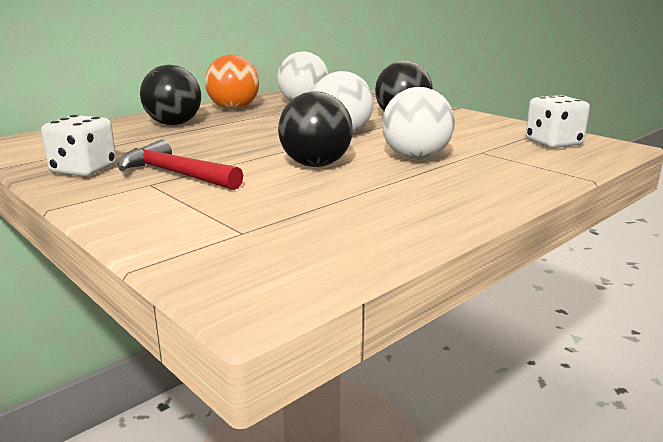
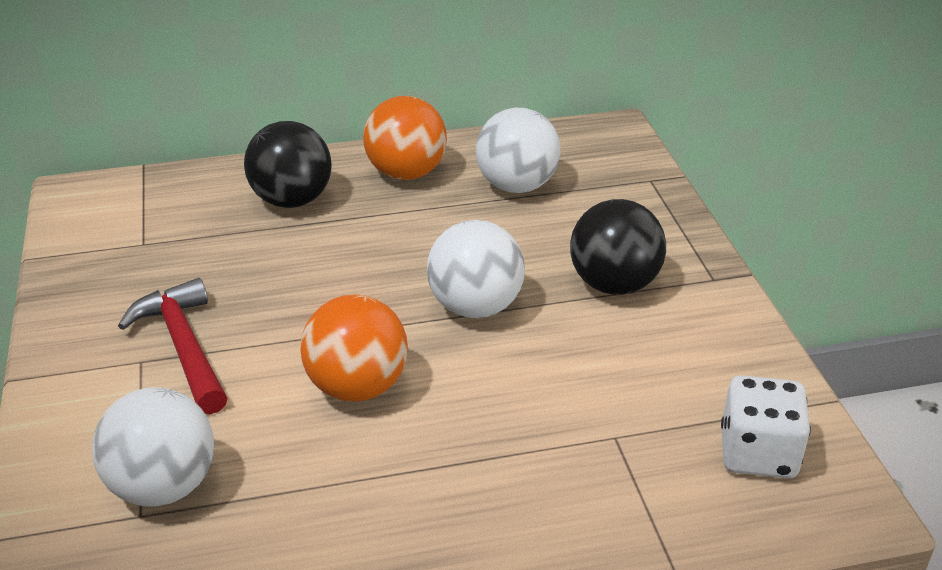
camera: 30 degrees right, 15 degrees up
white dice [41,115,116,177] -> none
black ball [278,92,353,167] -> orange ball [300,294,408,402]
white ball [382,87,455,160] -> white ball moved to [92,387,215,507]

